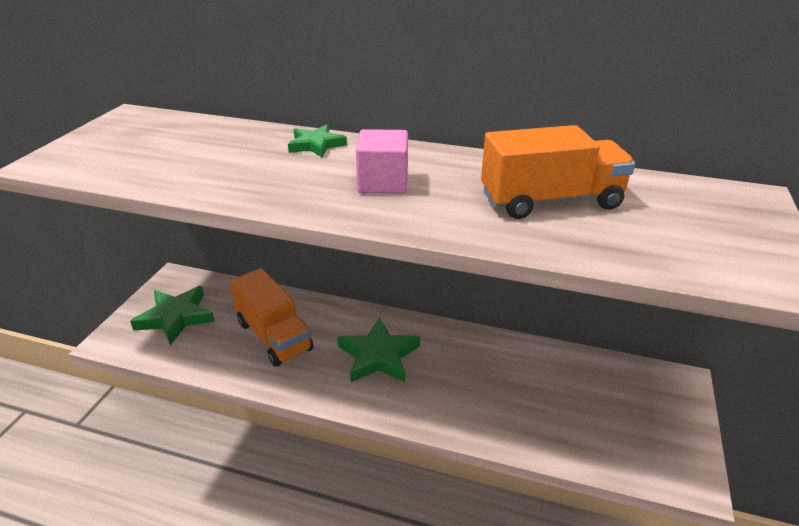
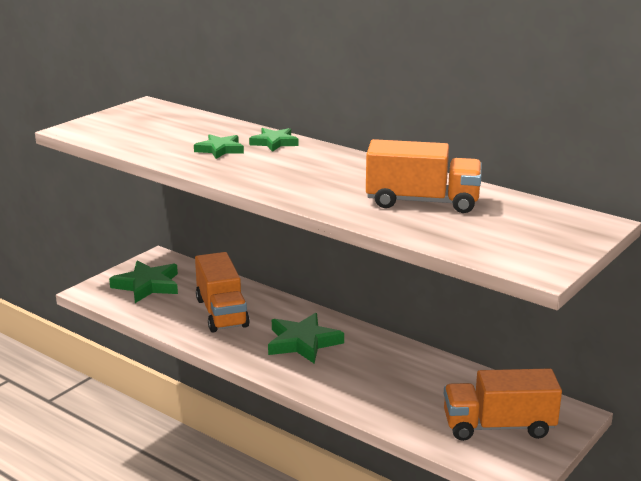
camera: 20 degrees right, 10 degrees down
pink cube [356,129,408,194] -> none
none -> green star [194,134,244,159]
none -> orange truck [444,368,562,441]

